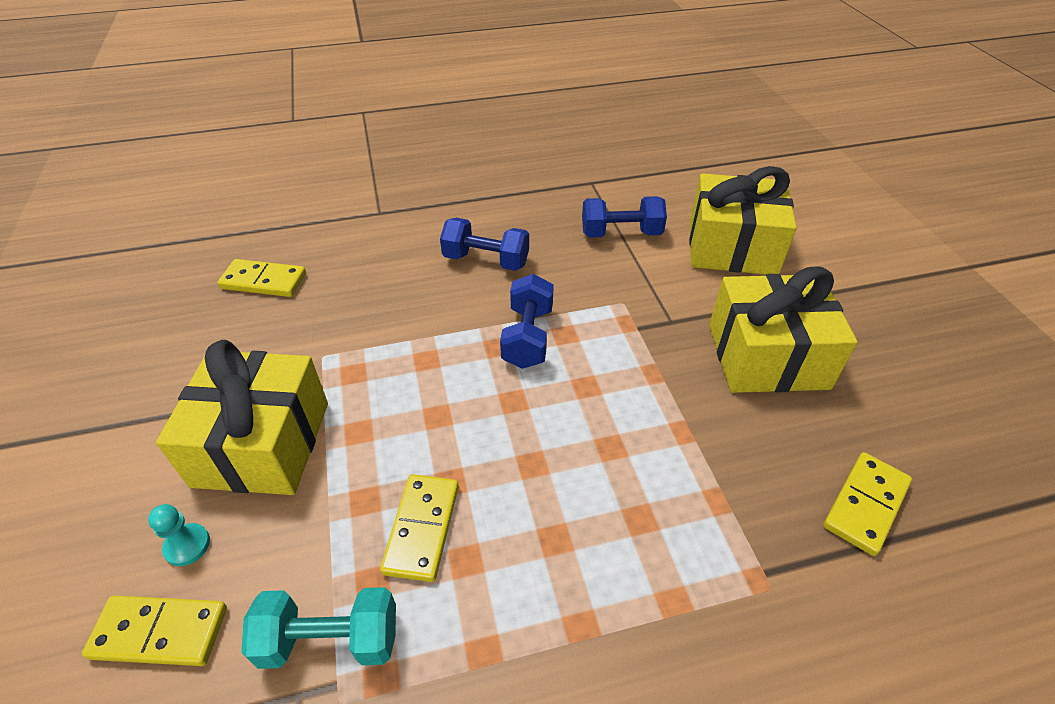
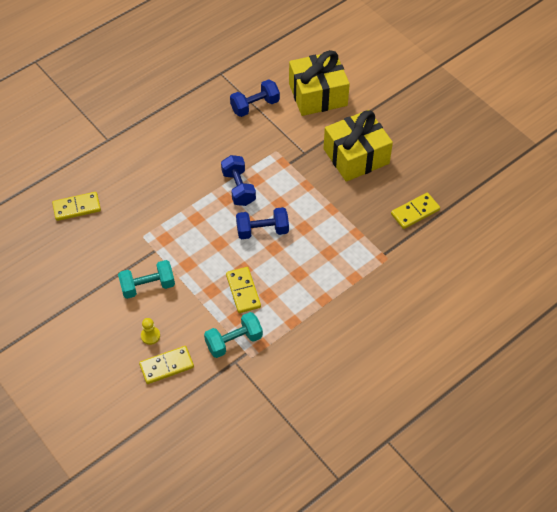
camera: 25 degrees left, 10 degrees up
turquoise pawn [148,504,210,566] -> yellow pawn [141,318,160,345]
yellow gift [156,340,328,495] -> turquoise dumbbell [118,260,175,299]
blue dumbbell [440,218,529,271] -> blue dumbbell moved to [236,207,289,239]
yellow domino [823,452,912,556] -> yellow domino turned 45 degrees clockwise [391,193,440,229]

